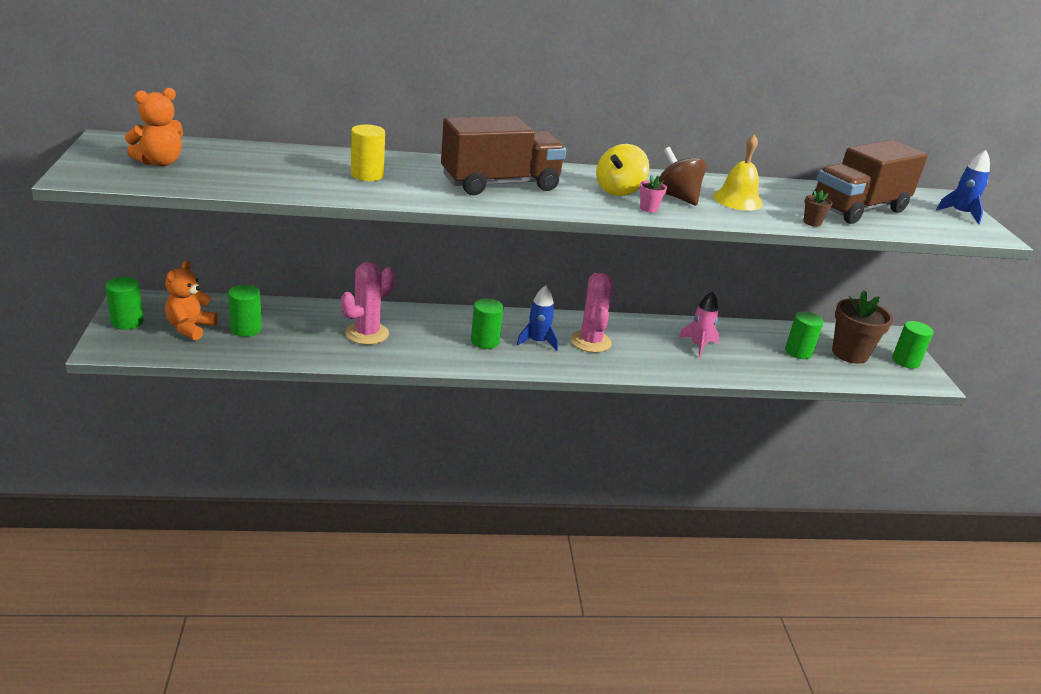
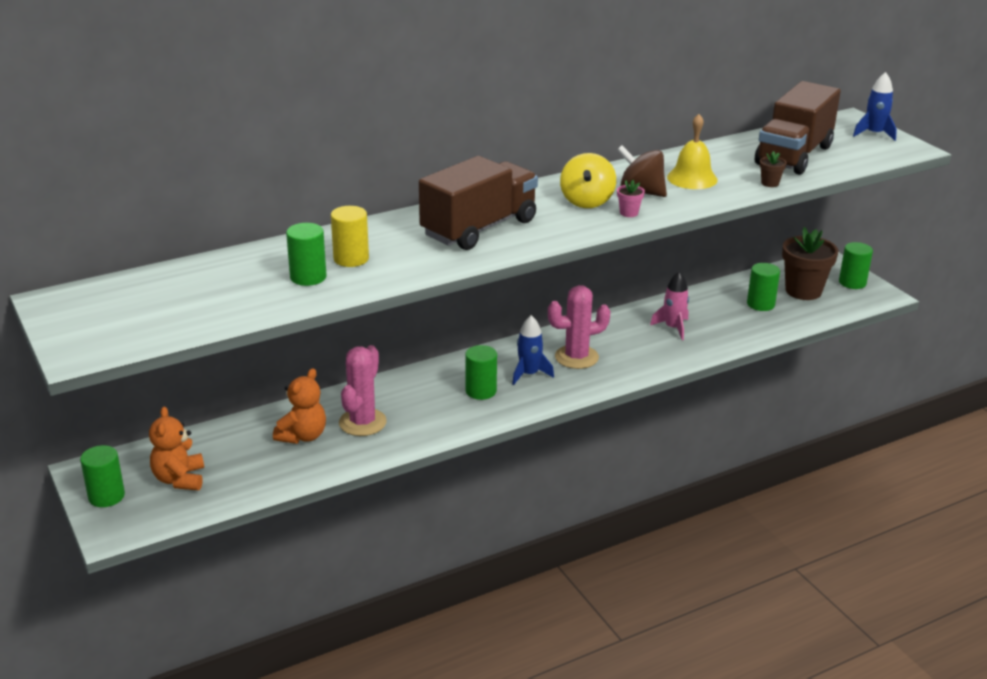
camera: 20 degrees left, 0 degrees up
orange teddy bear [125,88,183,166] -> orange teddy bear moved to [273,368,326,444]
green cylinder [228,285,262,337] -> green cylinder moved to [286,223,327,286]
pink cactus [571,273,613,353] -> pink cactus turned 75 degrees counterclockwise [548,285,611,369]

